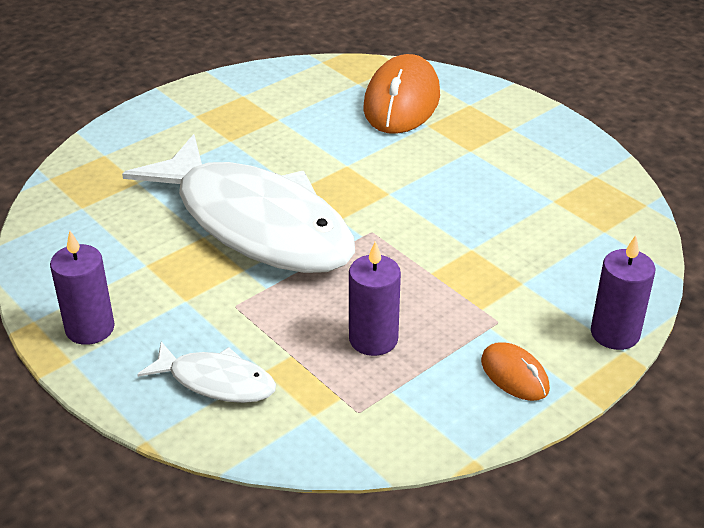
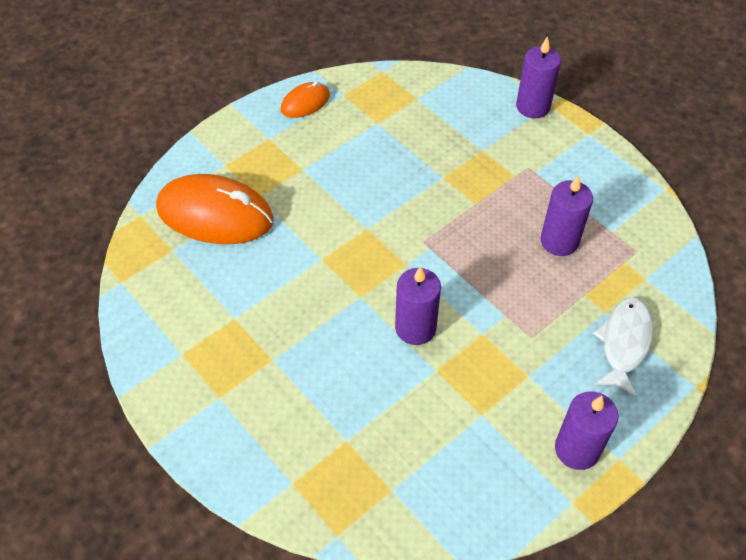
camera: 90 degrees left, 15 degrees up
white fish [122,134,355,273] -> purple candle [395,266,441,345]
orange mouse [481,342,550,401] -> orange mouse moved to [281,81,330,118]

